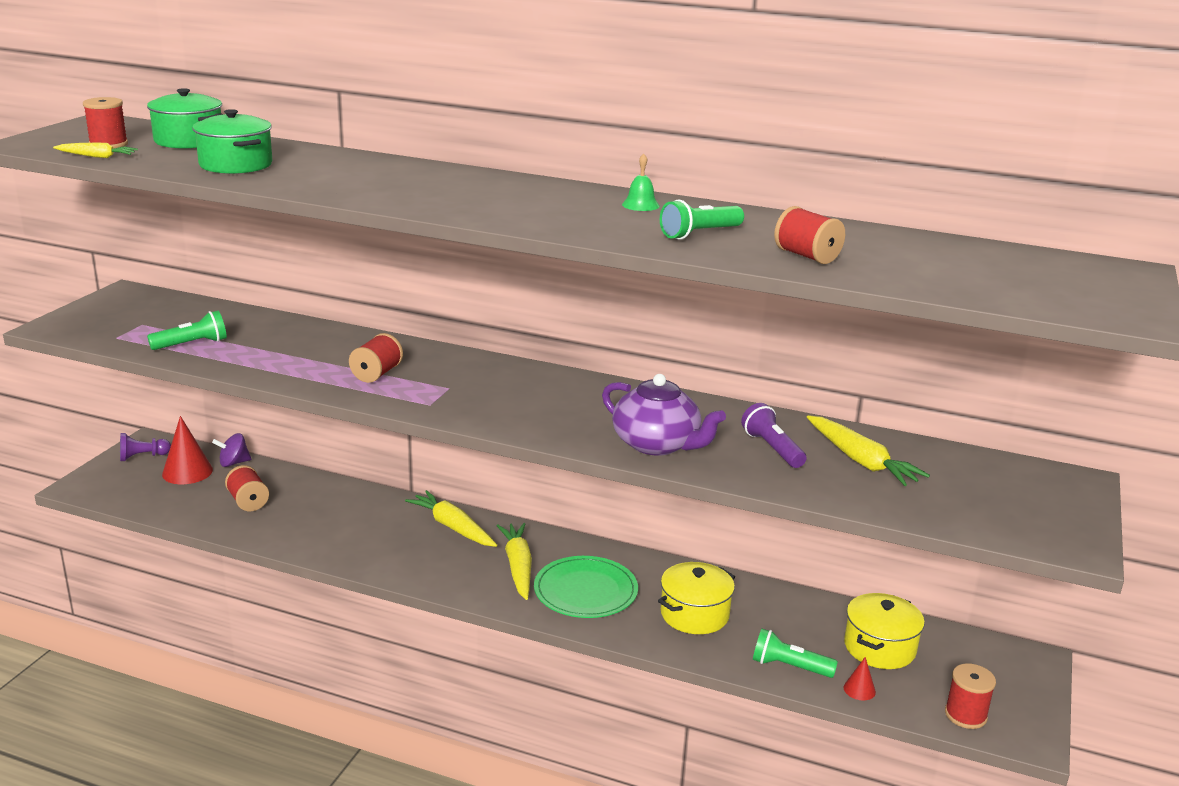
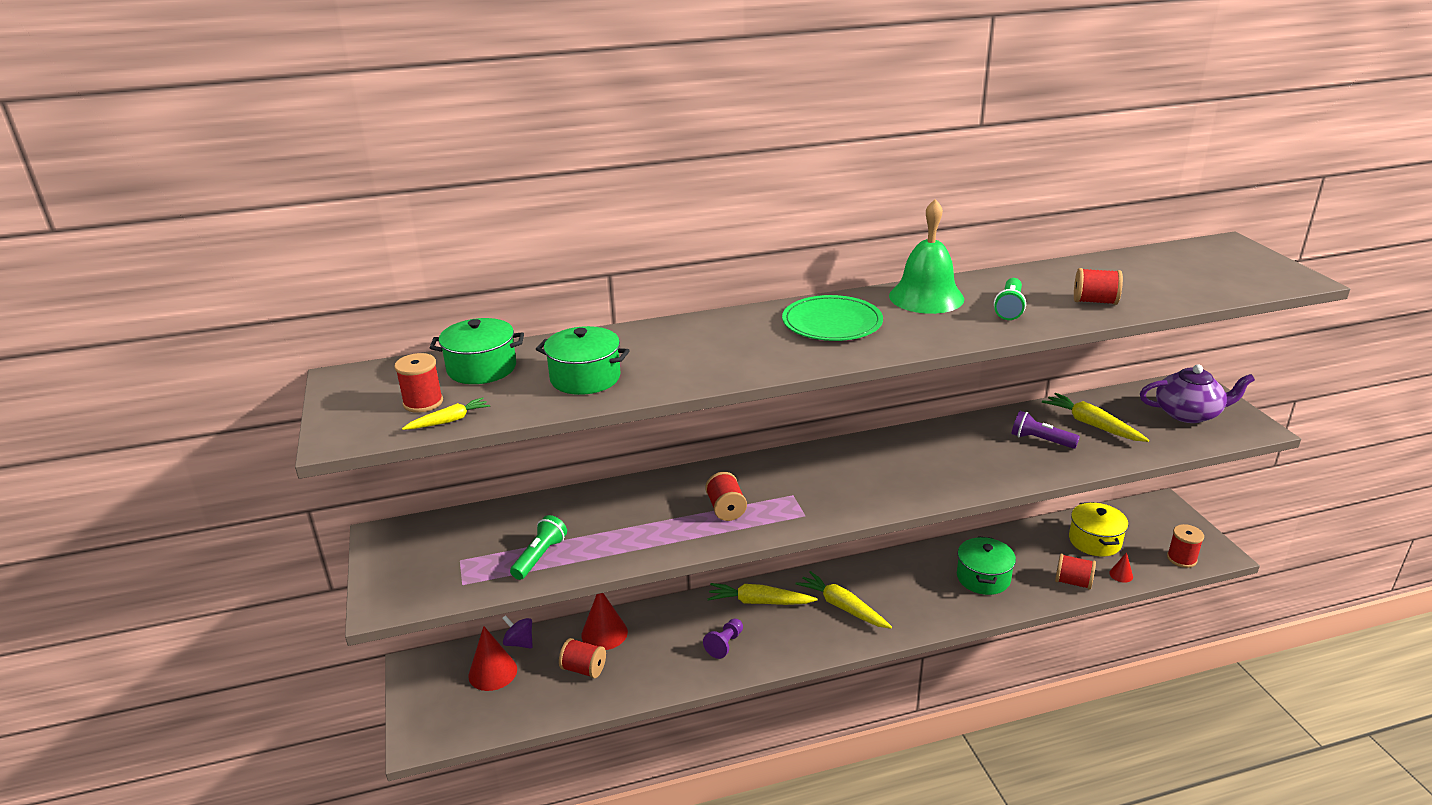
camera: 35 degrees left, 5 degrees up
purple pawn [120,433,171,461] -> purple pawn moved to [703,619,743,659]
purple spinning top [212,433,251,467] -> purple spinning top turned 90 degrees clockwise [502,615,533,648]
green plate [534,556,638,618] -> green plate moved to [782,295,883,341]
purple teapot [602,374,726,456] -> purple teapot moved to [1140,365,1255,423]
green bell [622,154,660,211] -> green bell [889,199,964,314], size x2.39
yellow pot [658,562,735,634] -> green pot [957,536,1016,595]
green flashlight [753,629,838,678] -> red spool [1055,554,1096,590]
yellow carrot [807,415,930,486] -> yellow carrot turned 150 degrees counterclockwise [1042,393,1149,442]
none -> red cone [581,593,628,650]

